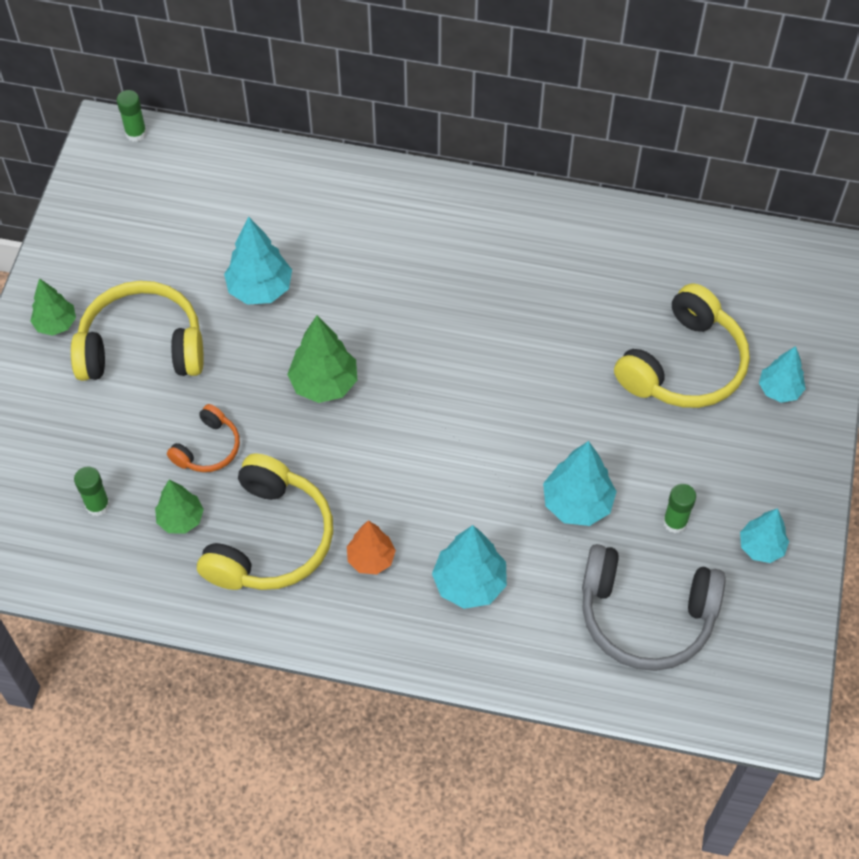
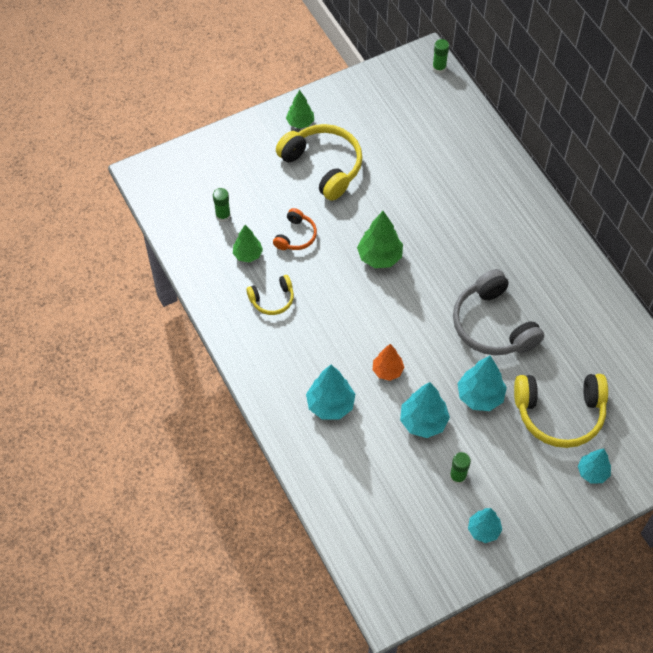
camera: 50 degrees right, 0 degrees up
orange headphones [167,404,240,472] -> orange headphones turned 60 degrees counterclockwise [273,208,317,250]
yellow headphones [197,453,333,590] -> yellow headphones [246,275,294,315], size x0.52
turquoise tree [224,217,292,305] -> turquoise tree moved to [457,356,507,411]
orange tree [347,520,396,574] -> orange tree moved to [373,344,405,381]
grey headphones [582,544,726,671] -> grey headphones moved to [453,269,544,355]

